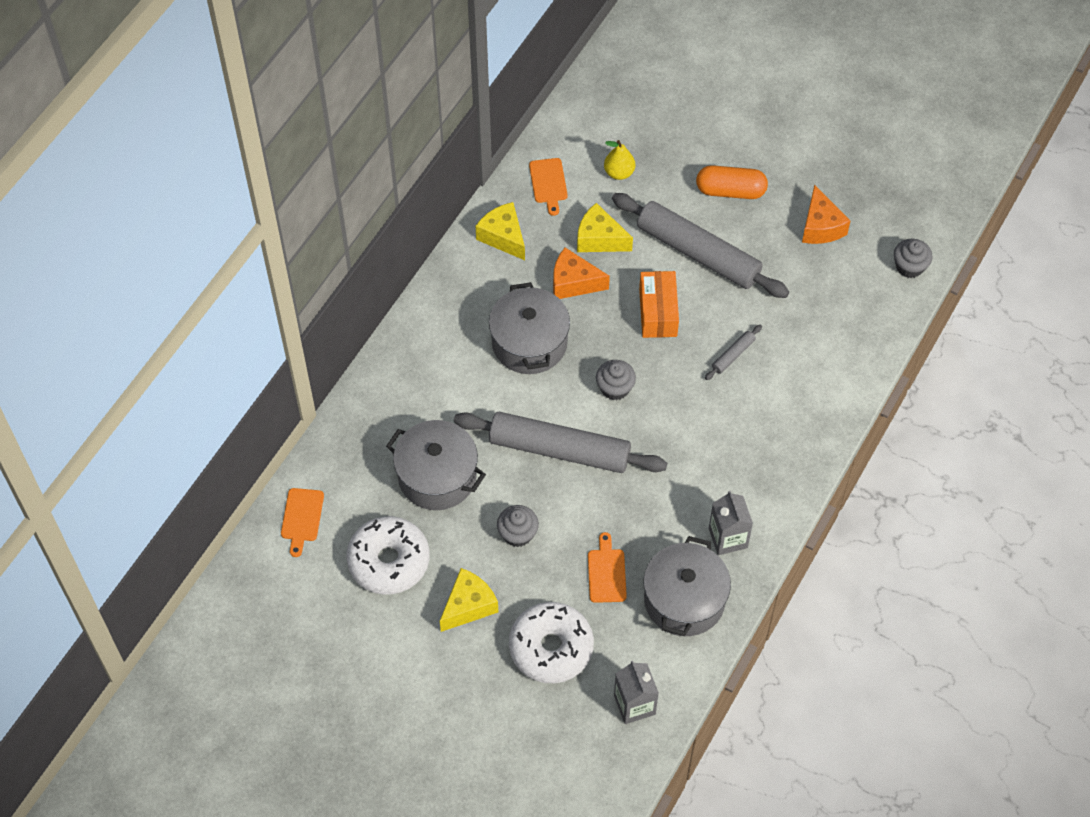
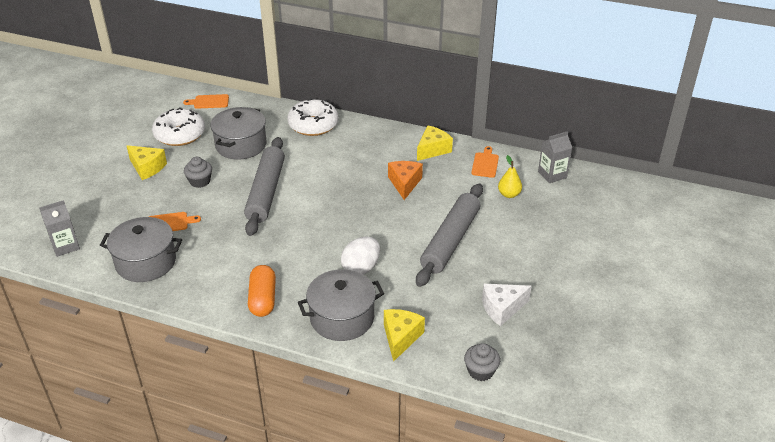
camera: 80 degrees right, 20 degrees down
grey pot [489,282,570,374] -> grey pot moved to [298,269,384,341]
white donut [509,602,594,683] -> white donut moved to [287,98,339,136]
orange cutting board [529,158,568,216] -> orange cutting board turned 120 degrees clockwise [471,146,499,178]
yellow cheese [577,203,633,252] -> yellow cheese moved to [384,309,425,362]
grey cupcake [596,360,636,400] -> none
orange box [639,271,679,338] -> none
orange capsule [696,165,768,199] -> orange capsule moved to [248,265,276,317]
grey rolling pin [705,325,762,380] -> white egg [341,236,380,275]
grey carton [709,491,753,555] -> grey carton moved to [538,131,572,183]
orange cheese [802,185,850,244] -> white cheese [482,284,532,326]

